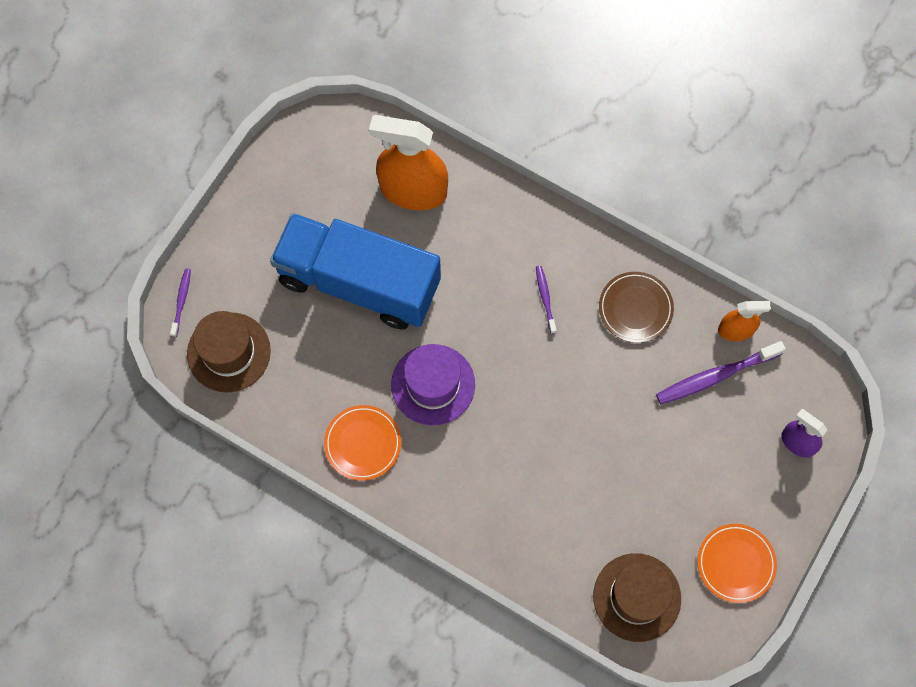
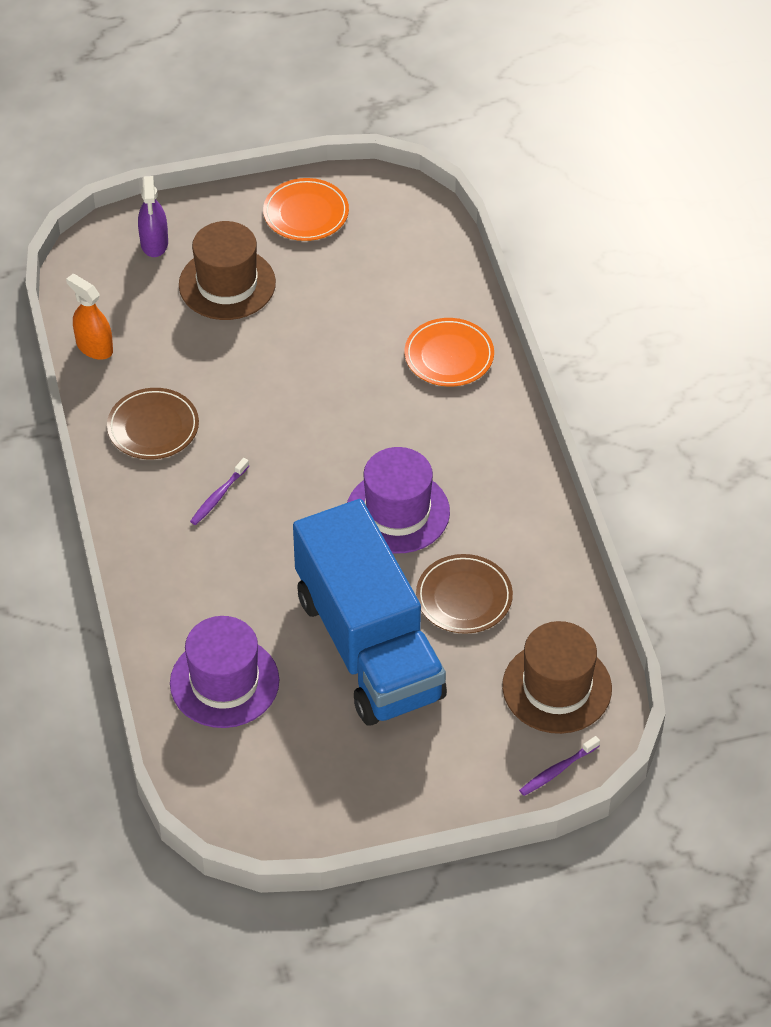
camera: 135 degrees left, 20 degrees down
orange plate [324,405,401,481] -> orange plate moved to [404,318,494,386]
orange spray bottle [369,115,448,210] -> purple hat [170,616,279,728]
brown hat [593,553,681,642] -> brown hat moved to [179,221,276,320]
purple toothbrush [656,341,786,404] -> none
none -> brown plate [416,554,513,634]

